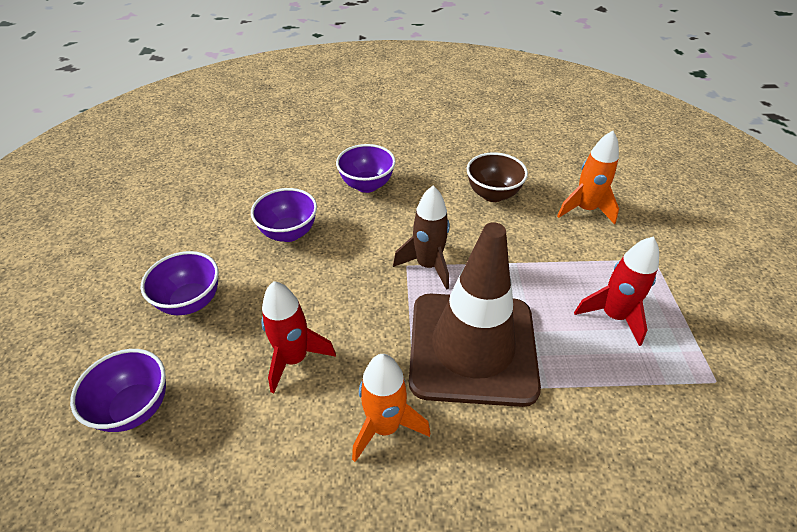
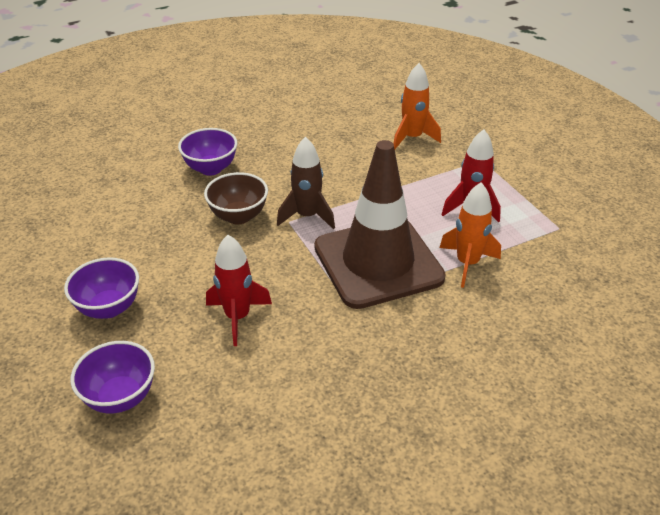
camera: 25 degrees left, 5 degrees down
purple bowl [251,188,317,242] -> none
orange rocket [352,354,430,462] -> orange rocket moved to [439,182,501,288]
brown bowl [467,152,528,202] -> brown bowl moved to [204,172,268,224]

